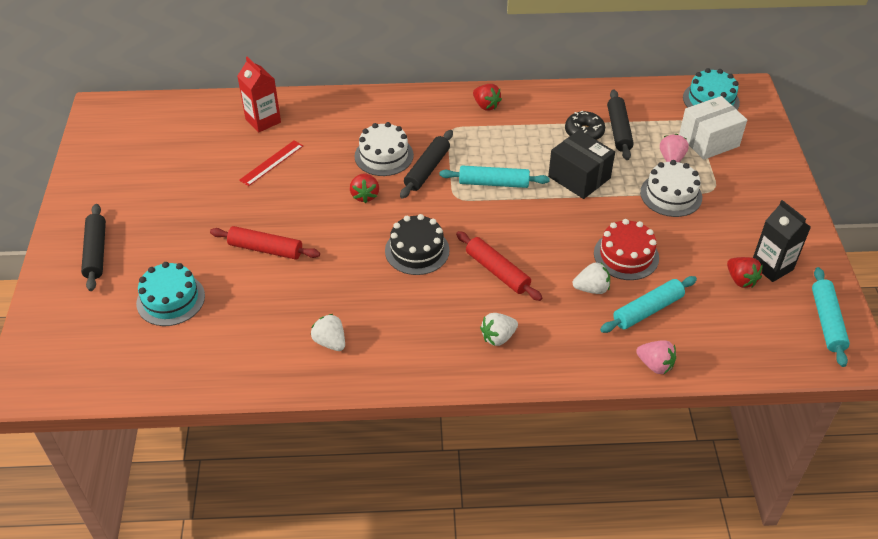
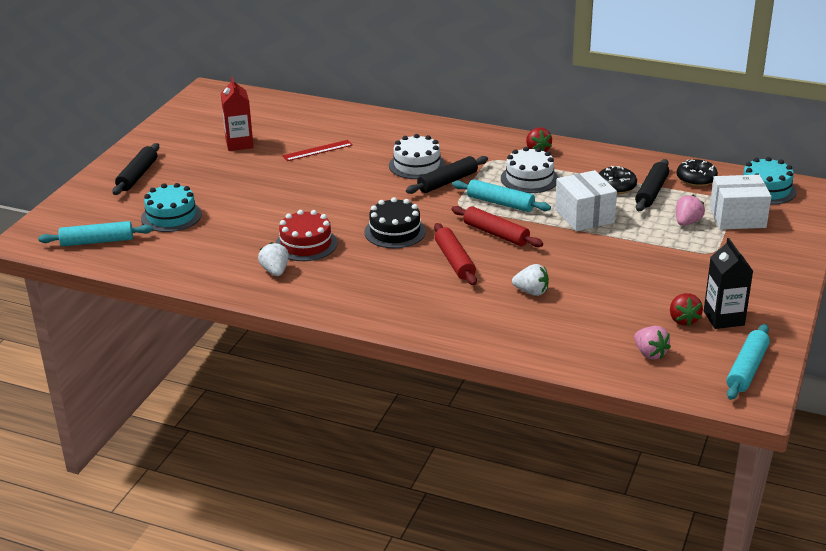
camera: 25 degrees right, 15 degrees down
red rolling pin [210,226,320,260] -> red rolling pin moved to [451,206,543,247]
red carton [238,57,281,132] -> red carton moved to [221,77,254,151]
red strawberry [350,173,379,203] -> none
white strawberry [480,313,518,346] -> none
black box [548,130,615,199] -> white box [555,170,617,231]
red cake [594,219,659,280] -> red cake moved to [275,210,338,261]
turquoise rolling pin [600,276,697,333] -> turquoise rolling pin moved to [38,221,153,246]
pink strawberry [636,340,676,374] -> pink strawberry moved to [634,326,671,360]
white cake [640,160,702,217] -> white cake moved to [501,147,559,193]
none -> black donut [676,159,718,187]

